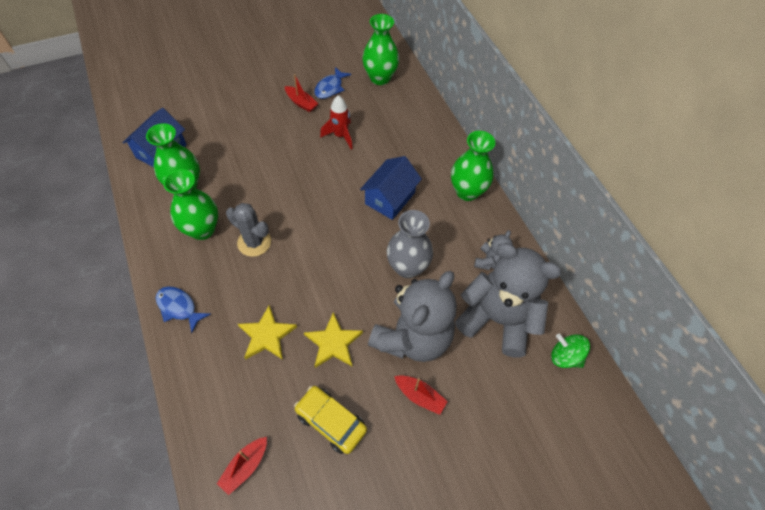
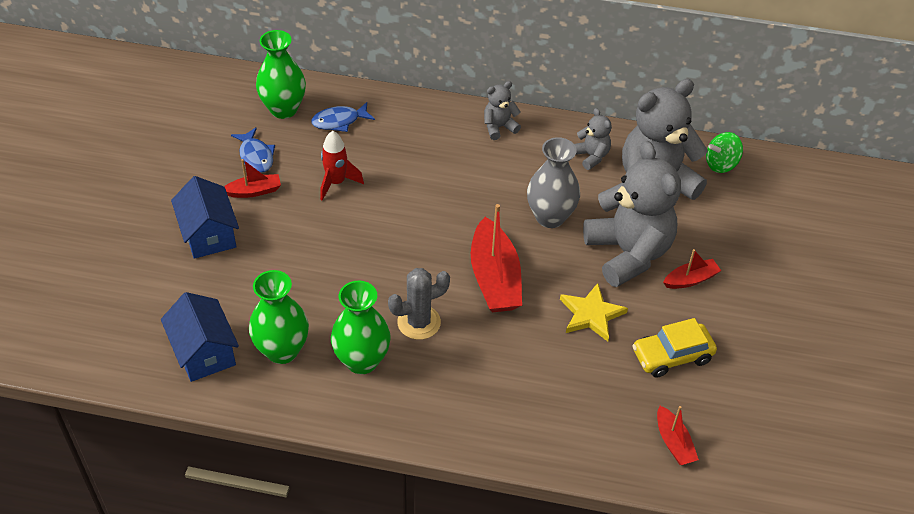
camera: 55 degrees left, 10 degrees down
blue fish [156,286,211,333] -> blue fish moved to [311,102,375,132]
yellow star [238,305,297,360] -> none
blue house [360,156,422,220] -> blue house moved to [171,176,239,259]
green vase [451,131,495,201] -> grey teddy bear [484,81,521,140]
none -> red boat [471,204,522,312]

